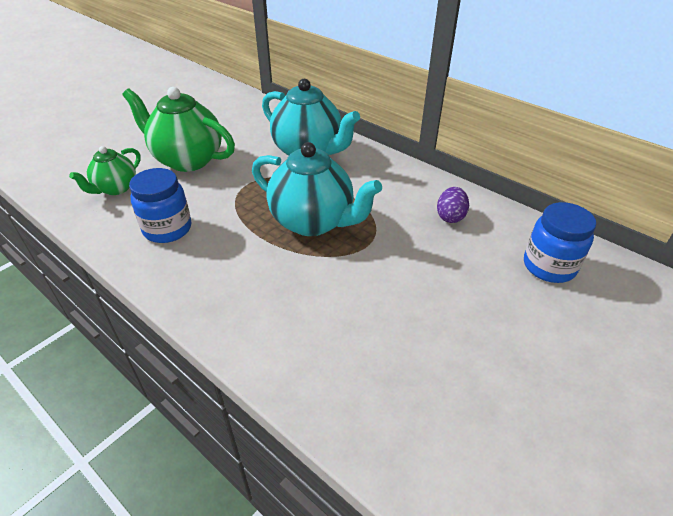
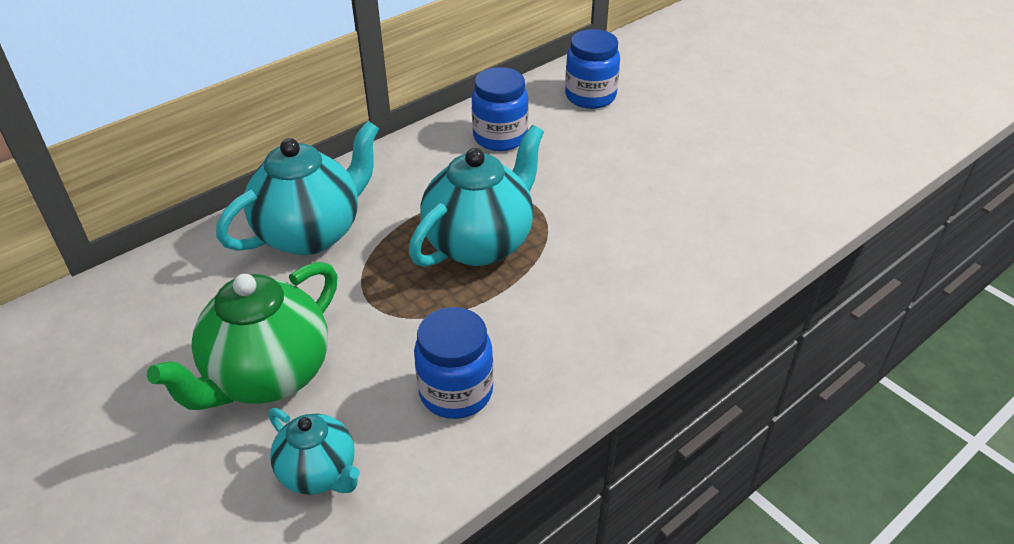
camera: 80 degrees left, 0 degrees up
green teapot [69,146,141,195] -> turquoise teapot [268,408,360,495]
purple egg [437,187,469,223] -> blue jar [472,67,529,151]

